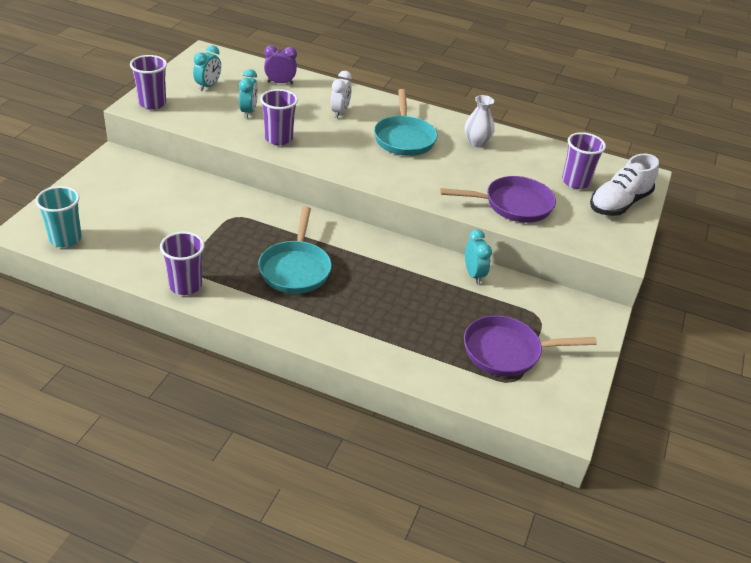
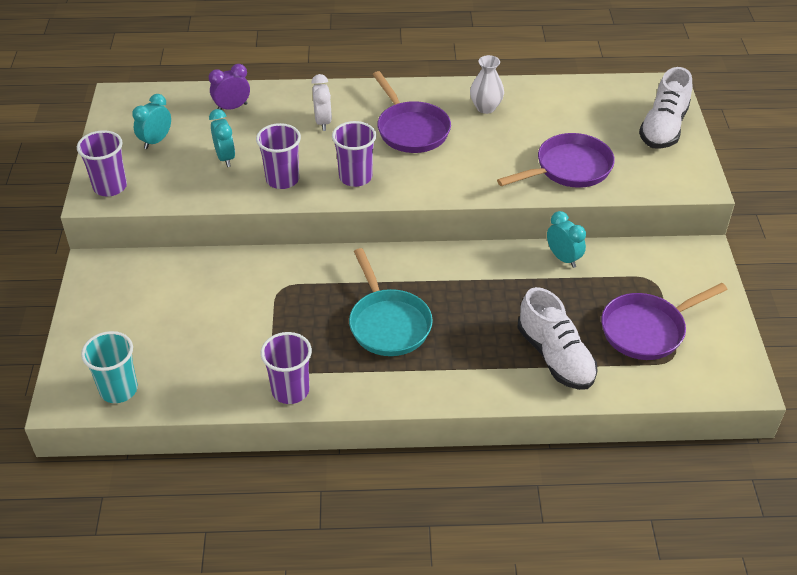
camera: 20 degrees left, 5 degrees up
turquoise clock [193,45,221,91] -> turquoise clock turned 150 degrees counterclockwise [132,94,171,149]
turquoise pan [374,89,437,156] -> purple pan [373,71,451,153]
purple cup [562,132,606,189] -> purple cup moved to [332,121,377,187]
none -> white shoe [518,287,598,390]

